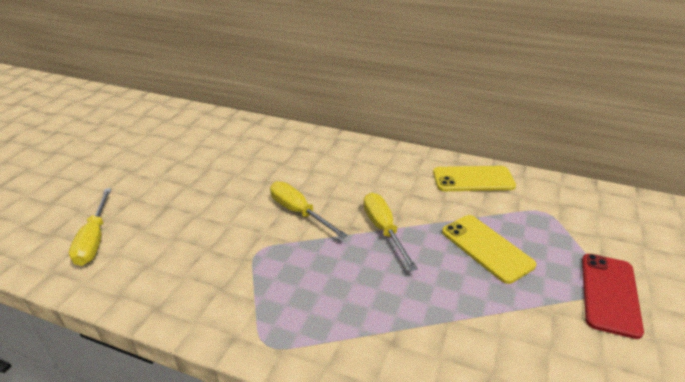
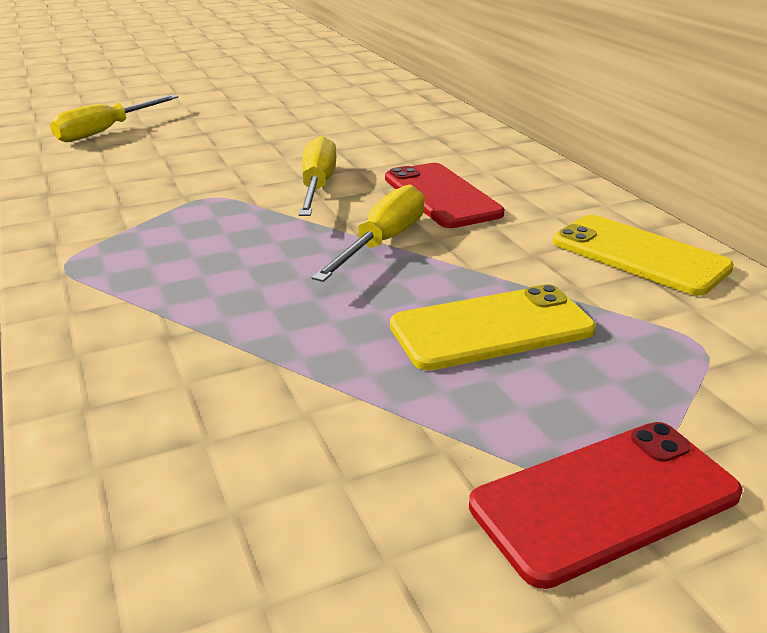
camera: 45 degrees right, 5 degrees down
yellow phone [442,215,536,284] -> yellow phone turned 60 degrees clockwise [390,284,596,371]
none -> red phone [385,163,504,228]

